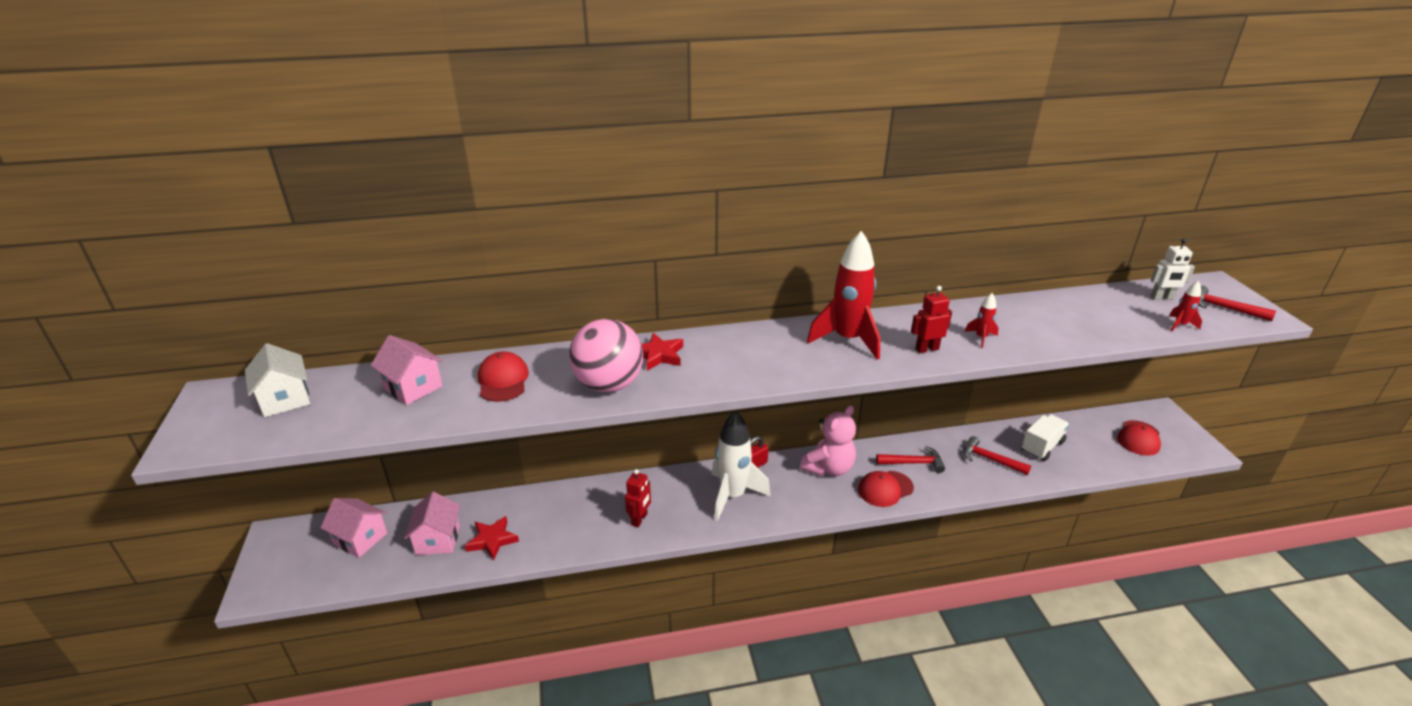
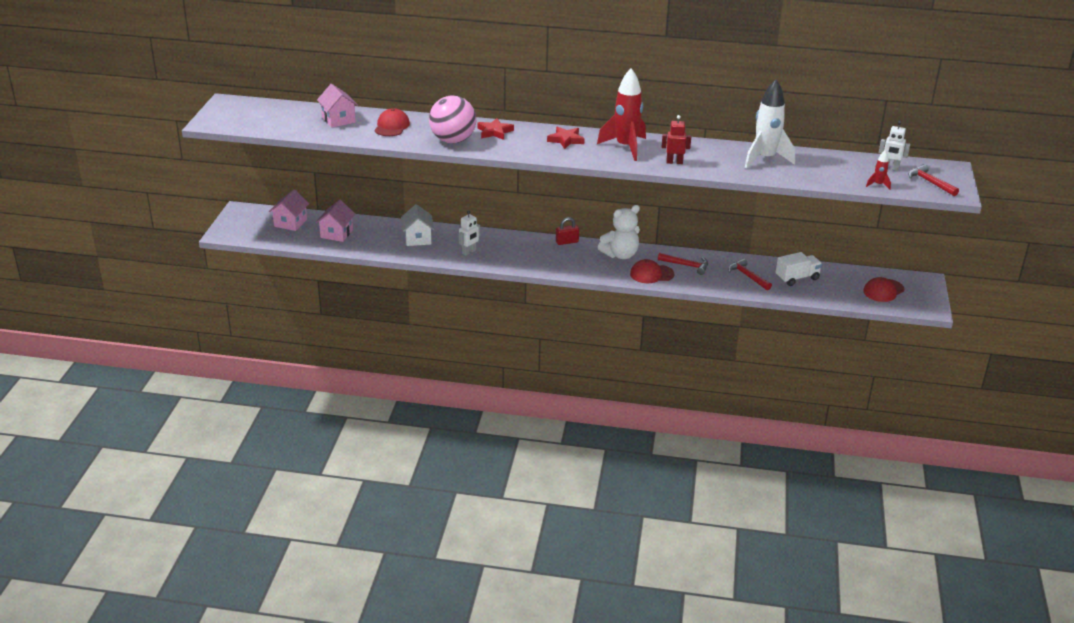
camera: 20 degrees right, 0 degrees up
white house [245,343,310,417] -> white house moved to [401,204,434,246]
pink house [320,498,387,558] -> pink house turned 60 degrees clockwise [269,189,309,231]
red star [465,516,519,561] -> red star moved to [547,127,585,149]
red robot [625,469,651,527] -> white robot [459,210,480,256]
white rocket [712,411,771,521] -> white rocket moved to [745,80,795,169]
pink teddy bear [800,405,856,476] -> white teddy bear [598,205,640,259]
red rocket [965,293,999,348] -> none

